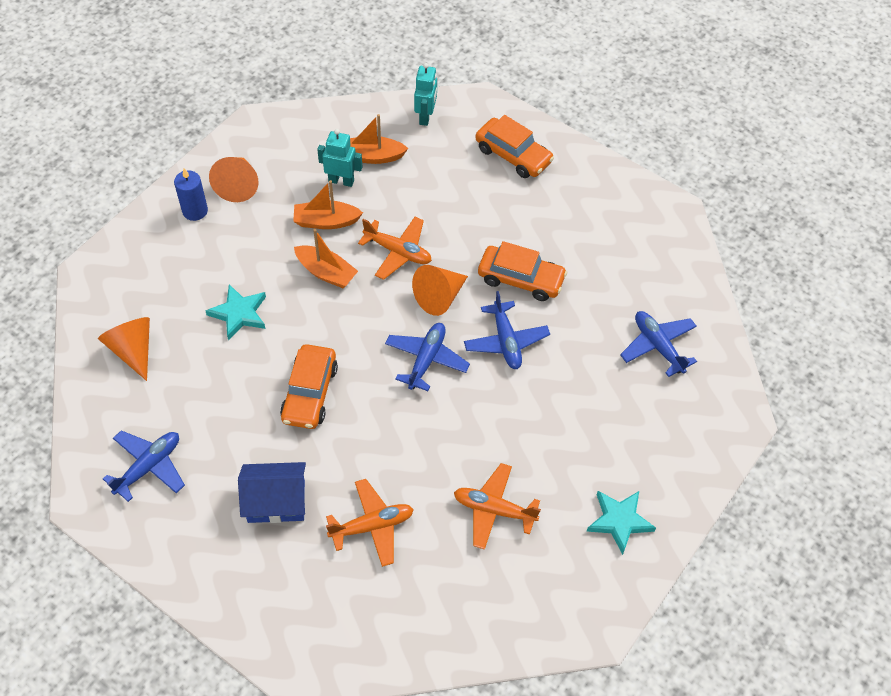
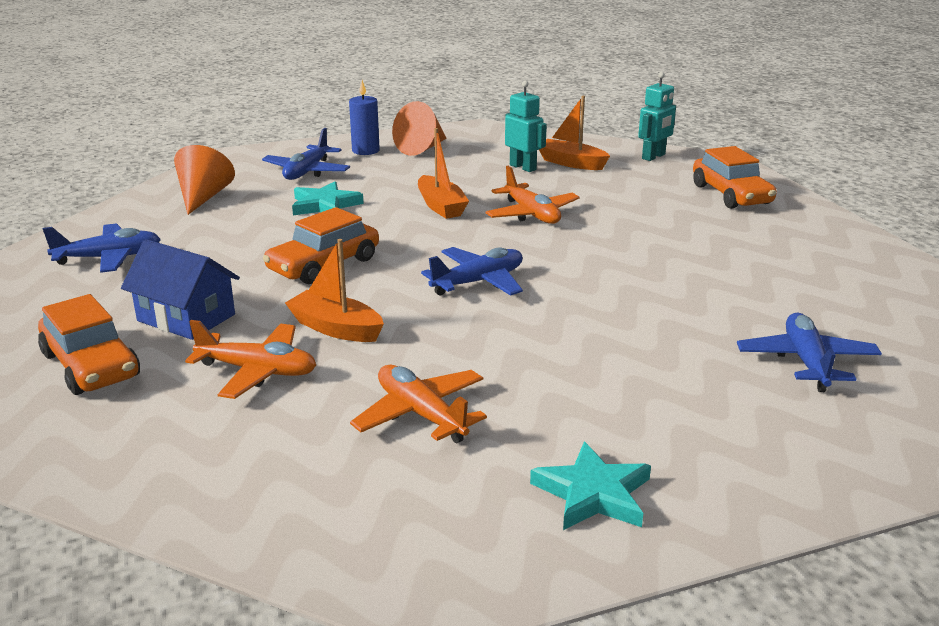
camera: 35 degrees right, 30 degrees down
orange boat [293,180,363,229] -> orange boat moved to [285,239,384,342]
orange cone [412,265,468,316] -> none
blue plane [464,291,550,369] -> blue plane moved to [262,128,350,180]
orange car [478,241,567,301] -> orange car moved to [38,294,140,395]

